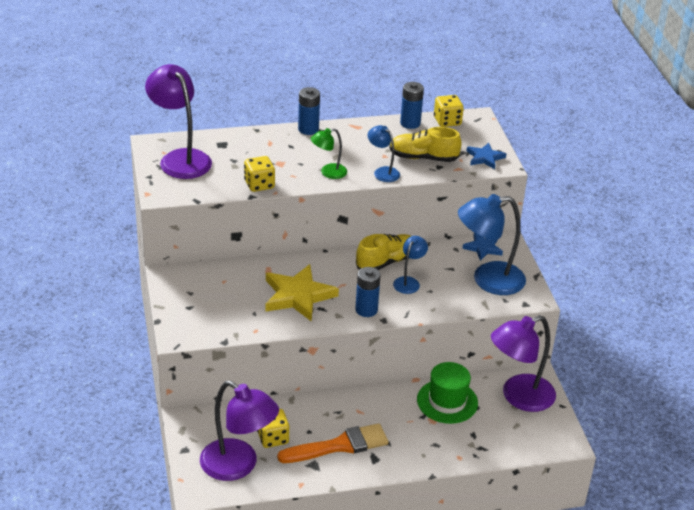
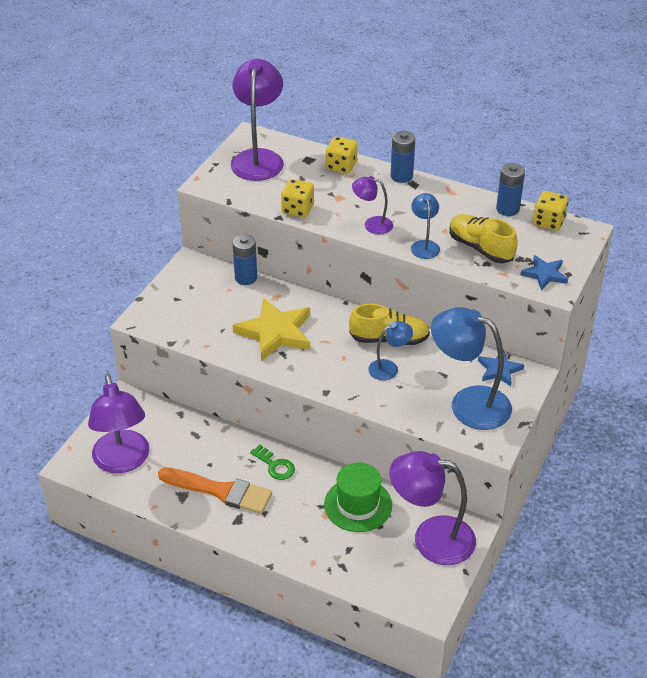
camera: 40 degrees right, 5 degrees up
yellow dice [257,409,289,448] -> yellow dice moved to [326,137,358,174]
green lamp [311,128,347,179] -> purple lamp [352,176,393,235]
blue battery [355,267,381,317] -> blue battery moved to [232,234,257,285]
none -> green key [250,445,295,480]

